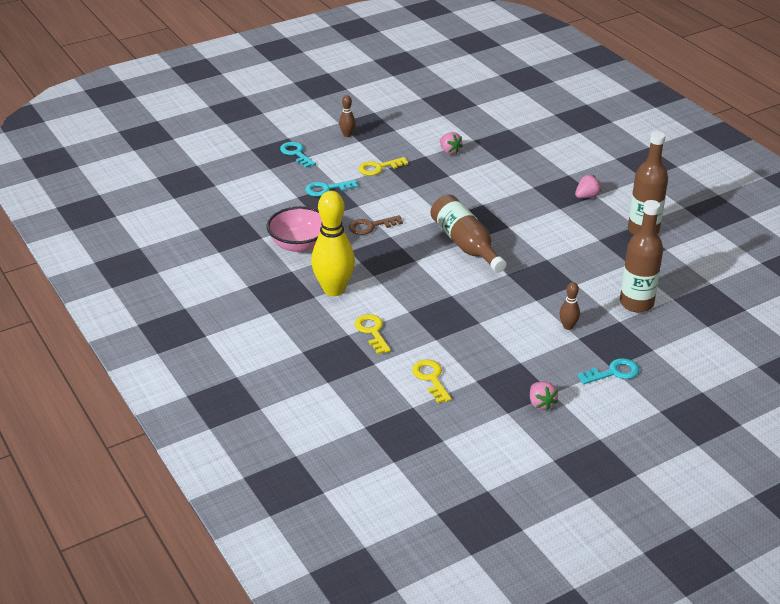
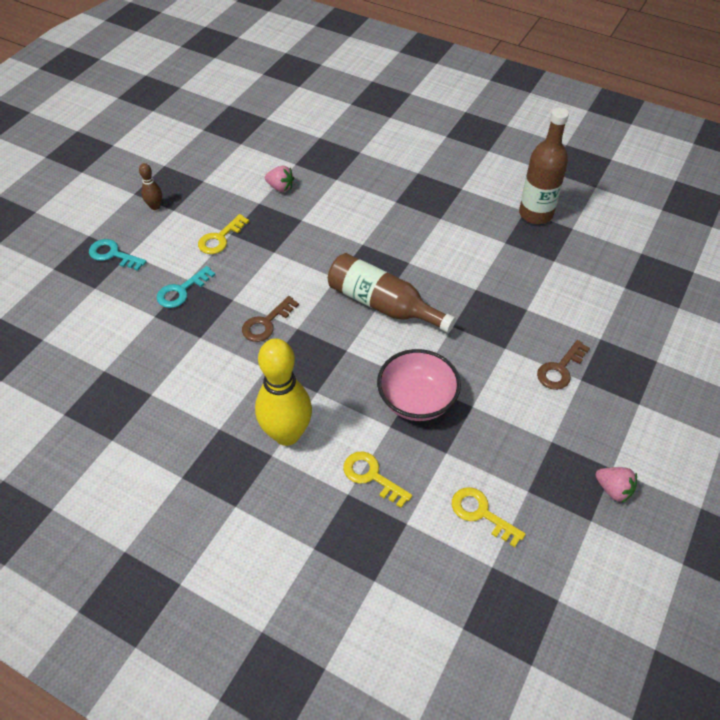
camera: 30 degrees left, 15 degrees up
pink bowl [267,206,322,253] -> pink bowl moved to [377,349,461,421]
brown bowling pin [560,282,580,330] -> brown key [537,340,590,390]
pink strawberry [575,175,601,198] -> none
turquoise key [577,358,639,384] -> none
brown bottle [620,200,663,313] -> none

